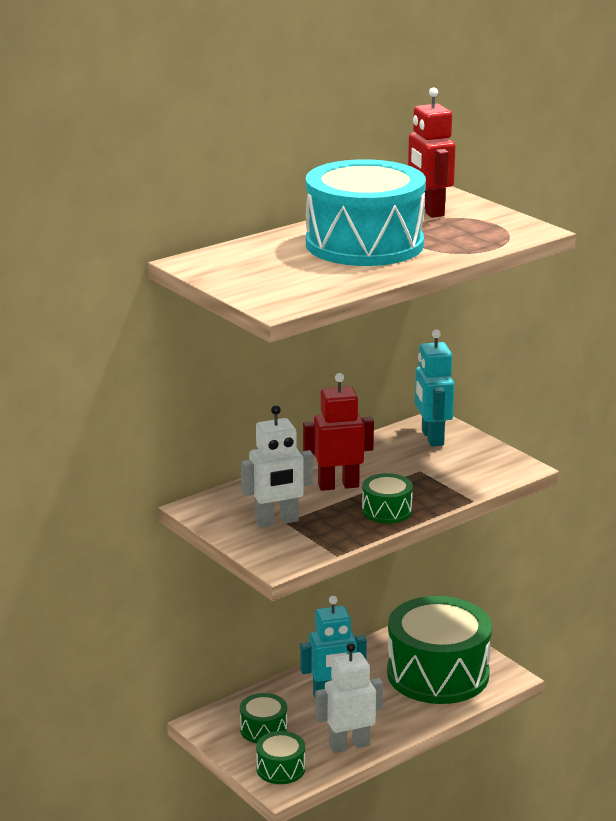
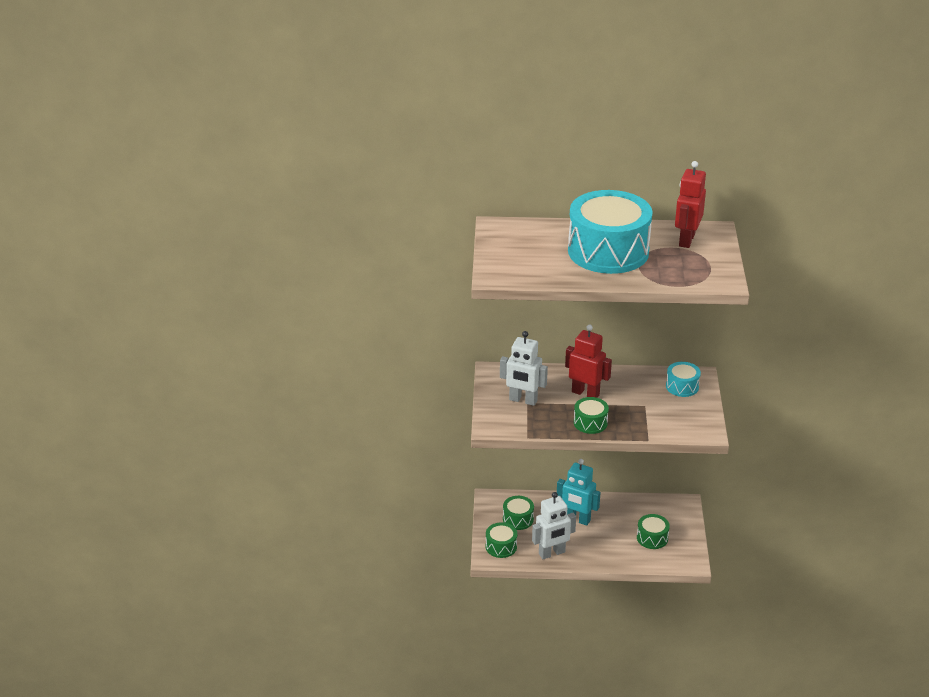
camera: 40 degrees right, 10 degrees up
white robot [315,643,383,753] -> white robot turned 135 degrees clockwise [532,492,576,559]
green drum [387,596,492,704] -> green drum [637,514,670,549], size x0.44
turquoise robot [415,330,454,447] -> turquoise drum [666,362,701,397]

